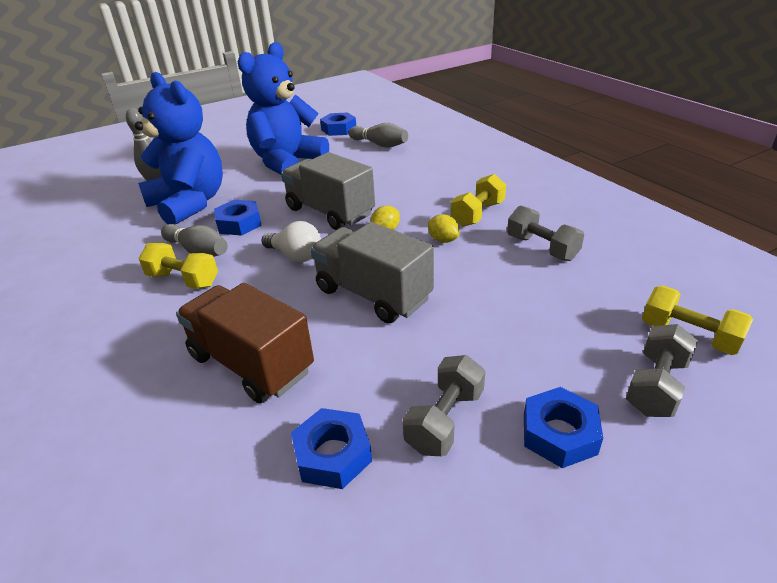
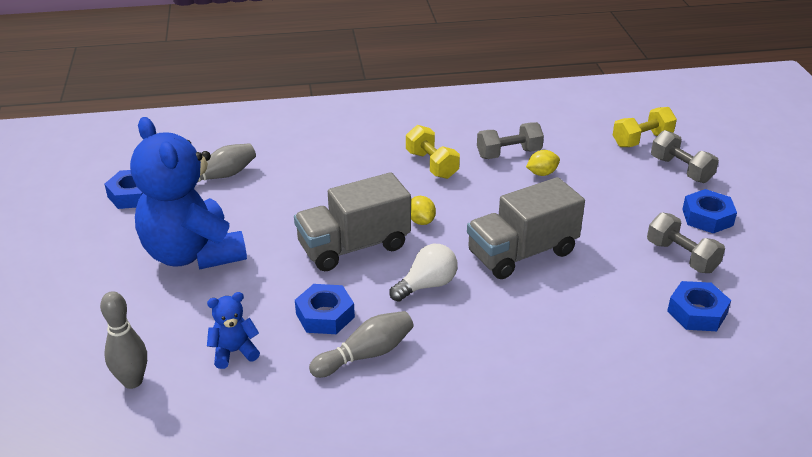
camera: 70 degrees left, 0 degrees up
blue teddy bear [135,72,223,225] -> blue teddy bear [207,292,260,369], size x0.42
yellow dumbbell [138,243,218,289] -> none
brown truck [176,283,314,403] -> none
yellow lemon [428,214,460,243] -> yellow lemon moved to [526,150,560,176]

